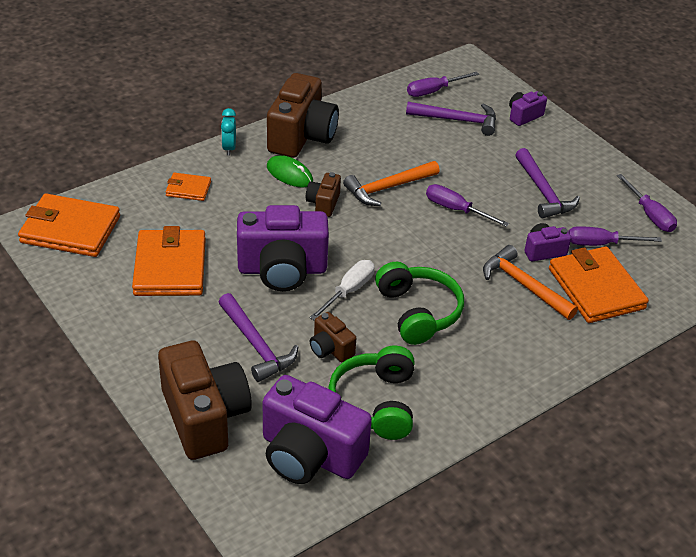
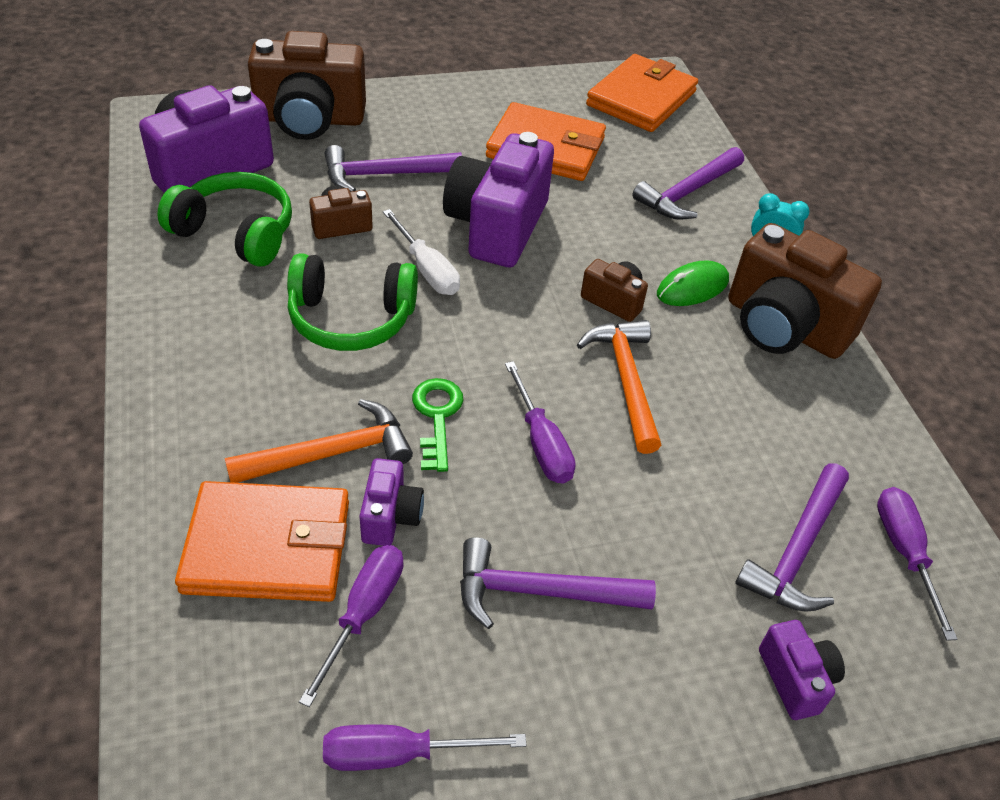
camera: 110 degrees right, 5 degrees up
orange wallet [165,173,211,201] -> purple hammer [632,147,744,220]
purple screwdriver [426,184,509,227] -> purple screwdriver turned 105 degrees clockwise [505,361,576,484]
none -> green key [412,378,464,472]

